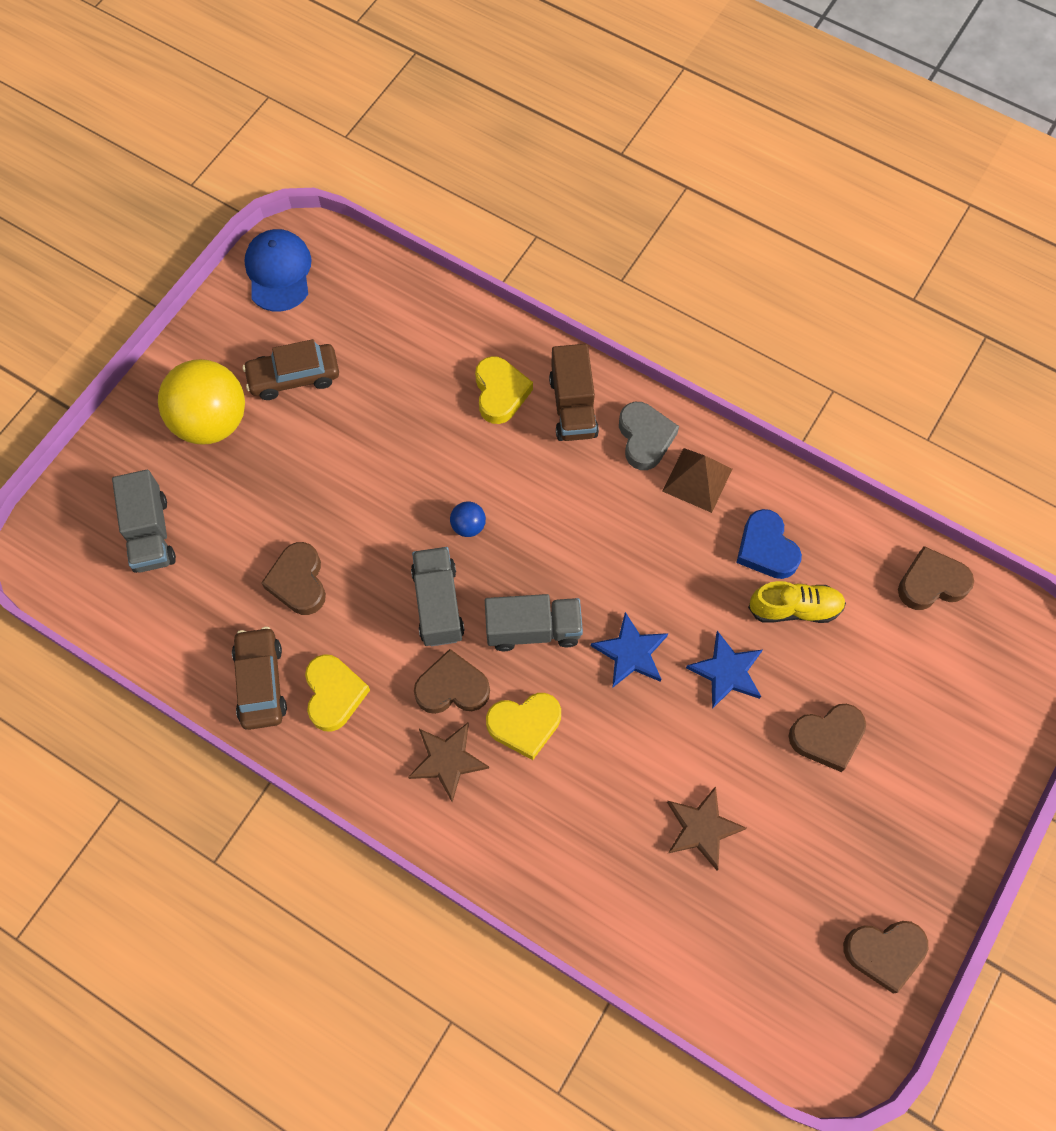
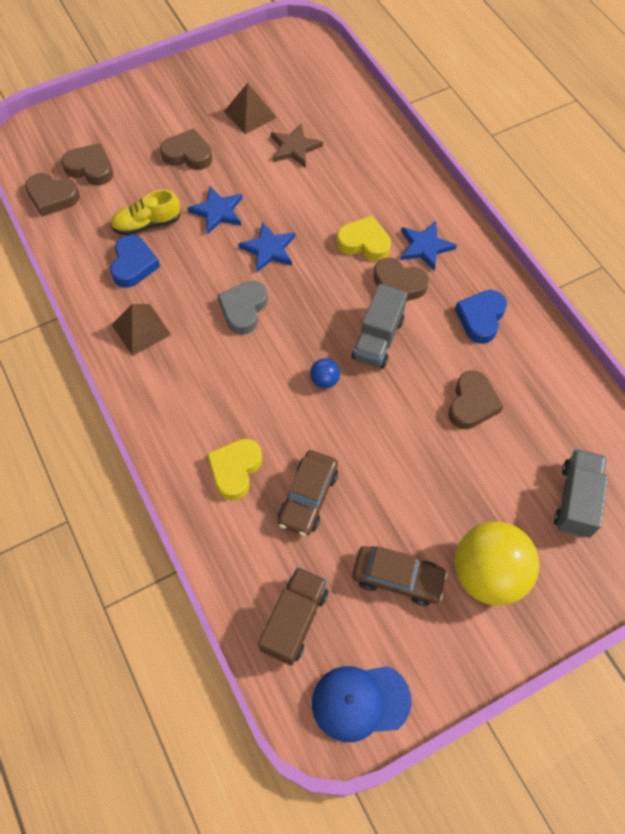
camera: 150 degrees left, 5 degrees down
brown car [232,627,287,730] -> brown car moved to [278,450,338,536]
blue cap [244,229,312,312] -> blue cap turned 60 degrees clockwise [312,666,411,742]
yellow heart [305,654,370,732] -> blue heart [455,290,507,344]
brown star [408,723,489,802] -> blue star [400,221,457,271]
grey truck [485,594,583,651] -> none
brown truck [549,344,599,441] -> brown truck moved to [258,567,328,666]
grey heart [619,402,679,470] -> grey heart moved to [218,281,268,335]
yellow shoe [748,581,846,623] -> yellow shoe turned 45 degrees counterclockwise [110,190,181,235]
brown heart [843,921,928,993] -> brown heart moved to [61,143,113,186]
none -> brown pyramid [224,83,277,134]

